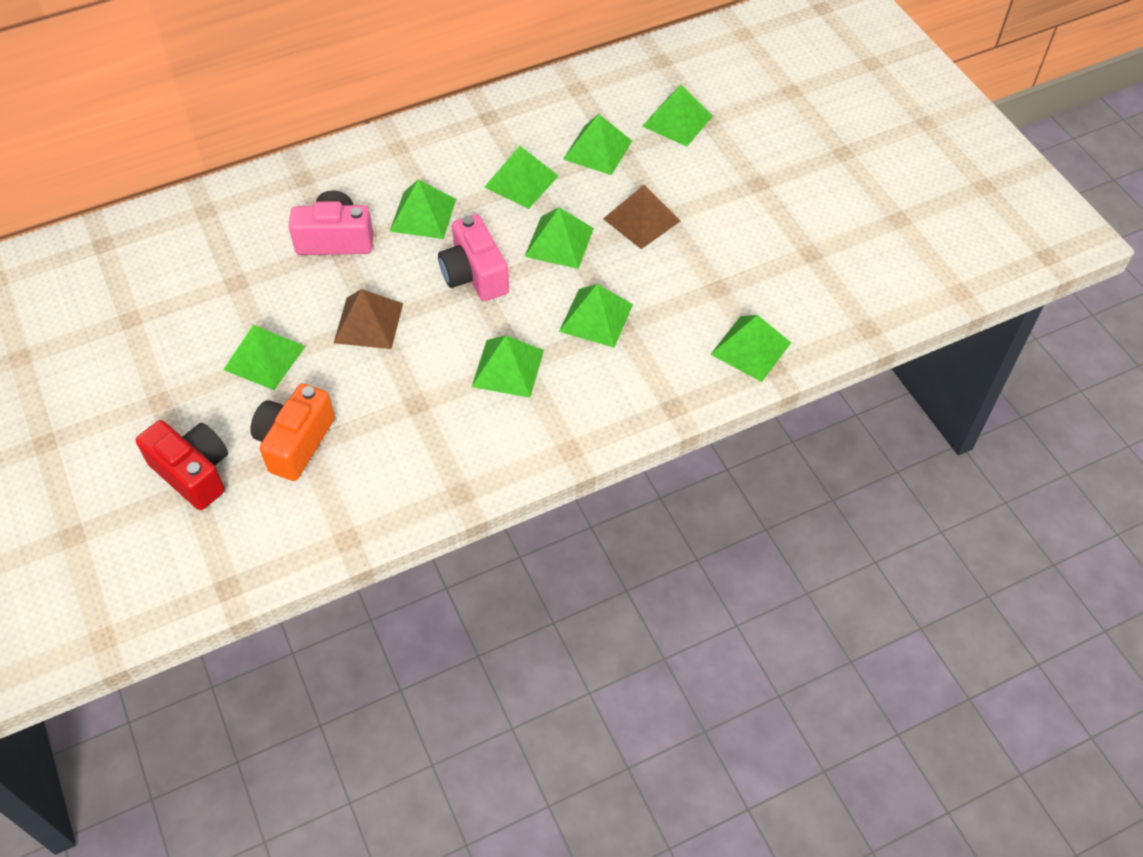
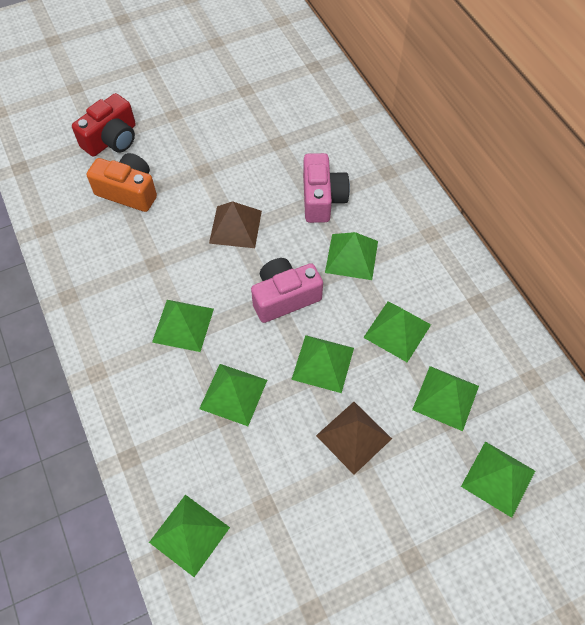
camera: 90 degrees right, 5 degrees up
green pyramid [223,325,306,390] -> none

